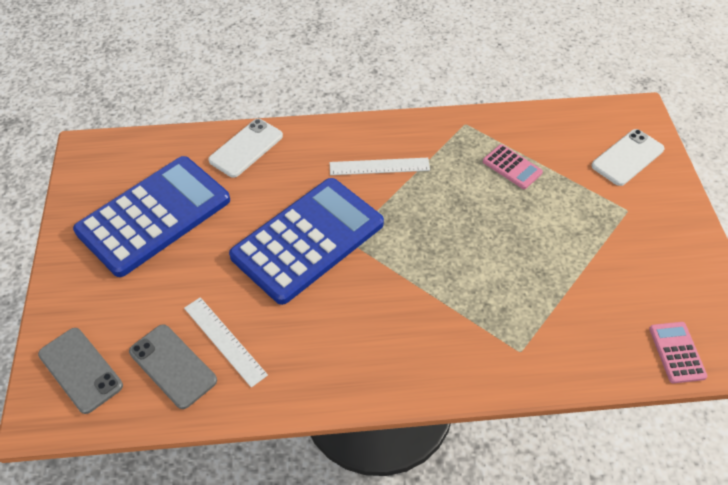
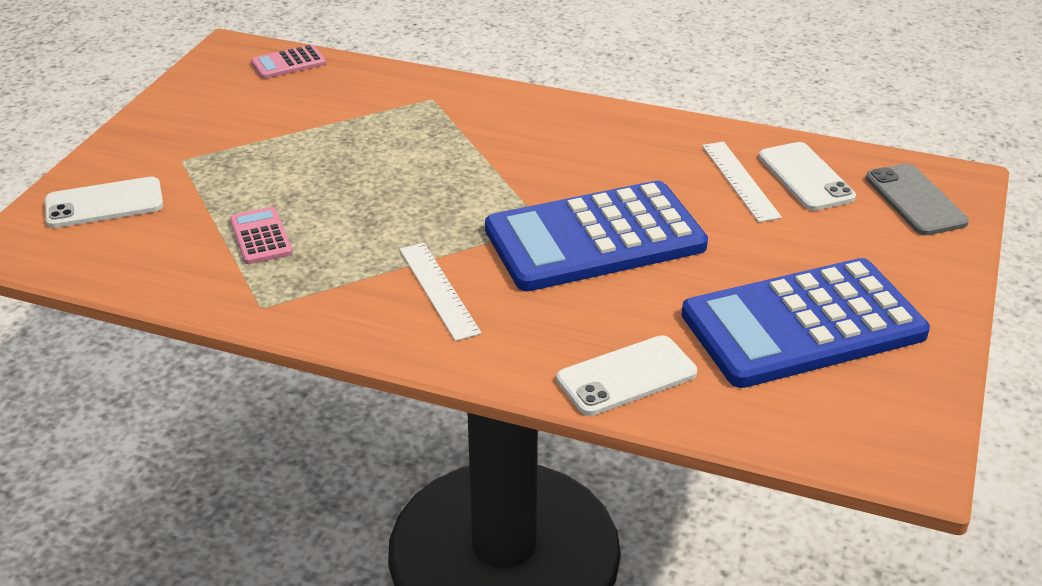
camera: 155 degrees left, 15 degrees down
grey phone [129,324,217,409] -> white phone [759,142,856,211]
white ruler [330,158,430,175] -> white ruler turned 45 degrees clockwise [400,243,482,341]
pink calculator [649,322,707,383] -> pink calculator turned 45 degrees clockwise [251,45,326,79]

